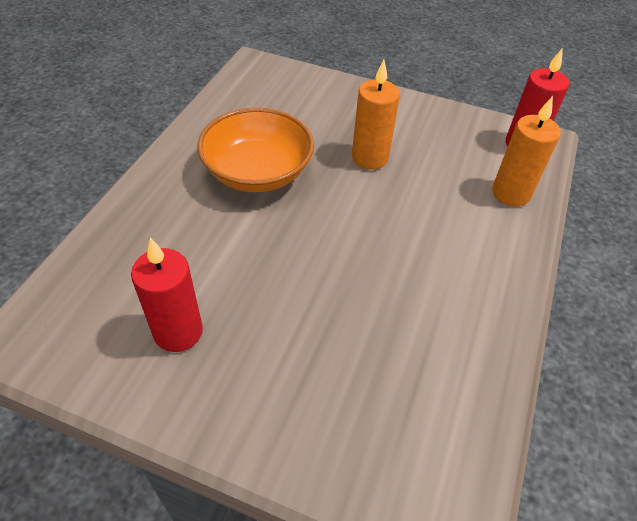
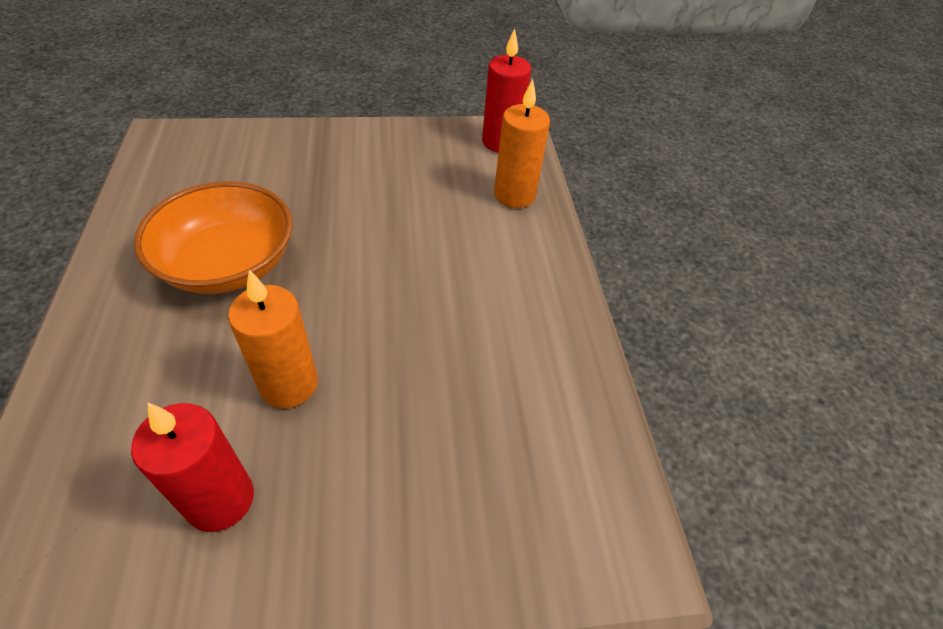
camera: 30 degrees left, 0 degrees up
orange candle [352,60,400,170] -> orange candle moved to [228,270,318,408]

